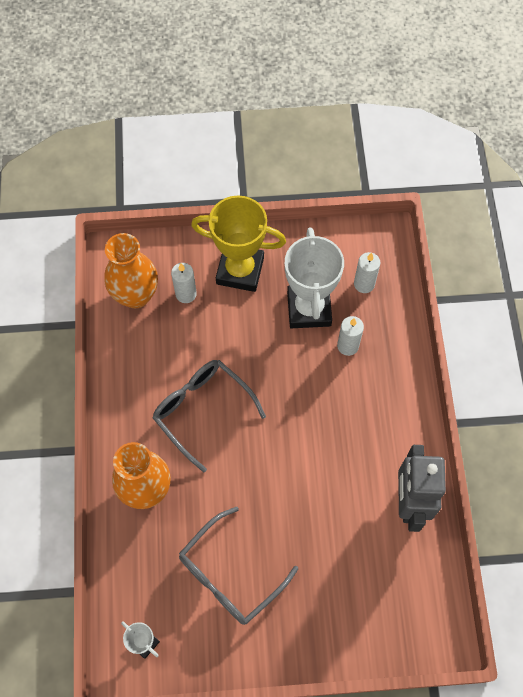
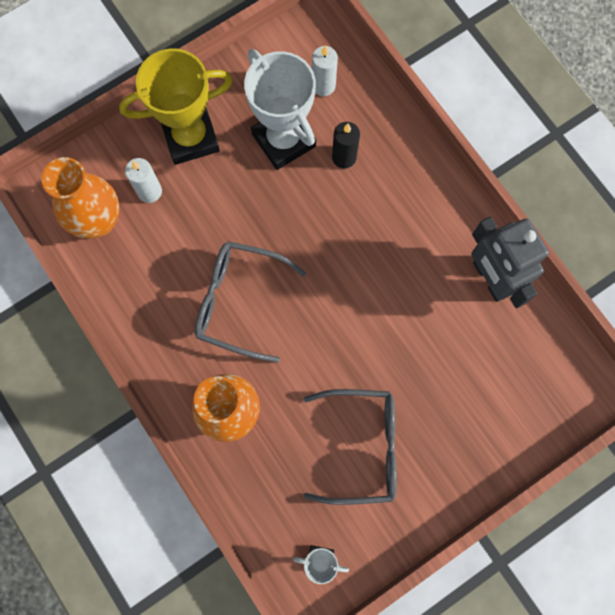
camera: 30 degrees left, 10 degrees up
grey glasses [179,507,298,625] -> grey glasses turned 105 degrees counterclockwise [304,389,397,505]
white candle [337,316,364,356] -> black candle [332,122,360,168]

